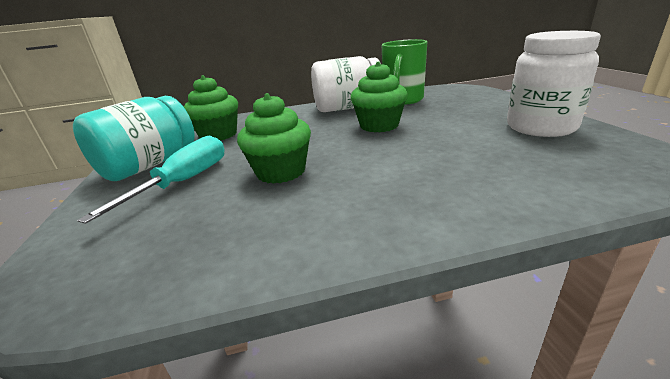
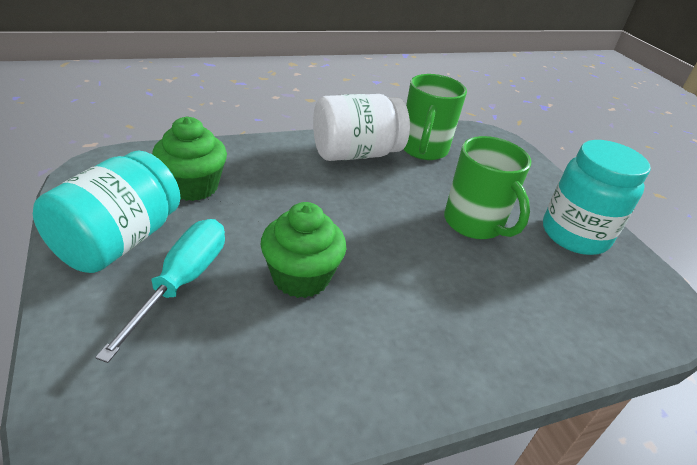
camera: 15 degrees left, 10 degrees up
green cupcake [350,62,408,133] -> none
white jar [507,31,601,137] -> turquoise jar [543,140,651,255]
none -> green mug [444,136,531,239]

